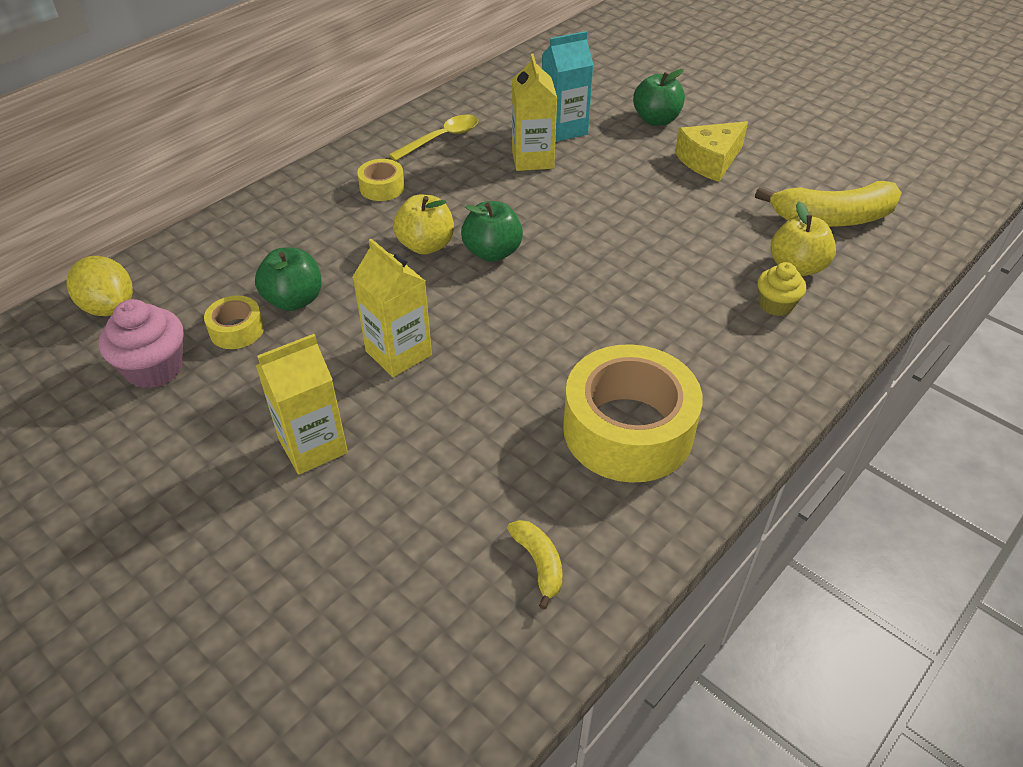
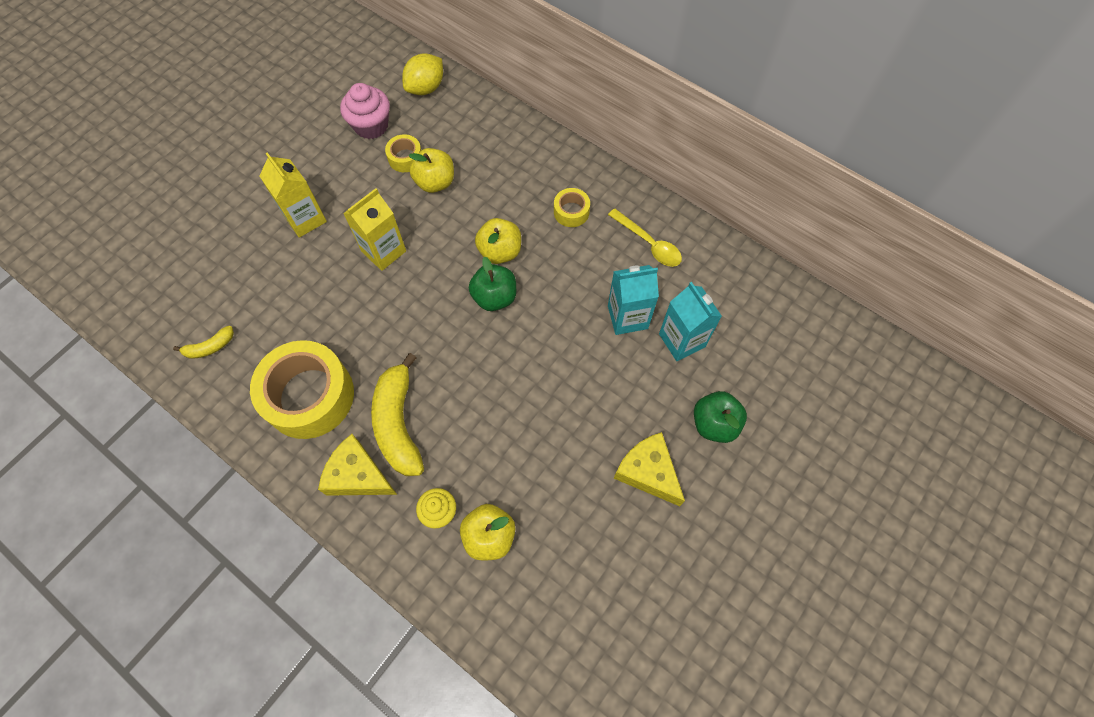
camera: 85 degrees right, 20 degrees up
green apple [255,248,322,311] -> yellow apple [409,148,454,193]
yellow carton [512,54,557,171] -> turquoise carton [608,265,659,335]
yellow banana [755,181,902,227] -> yellow banana moved to [371,353,424,476]
none -> yellow cheese [318,434,397,496]

